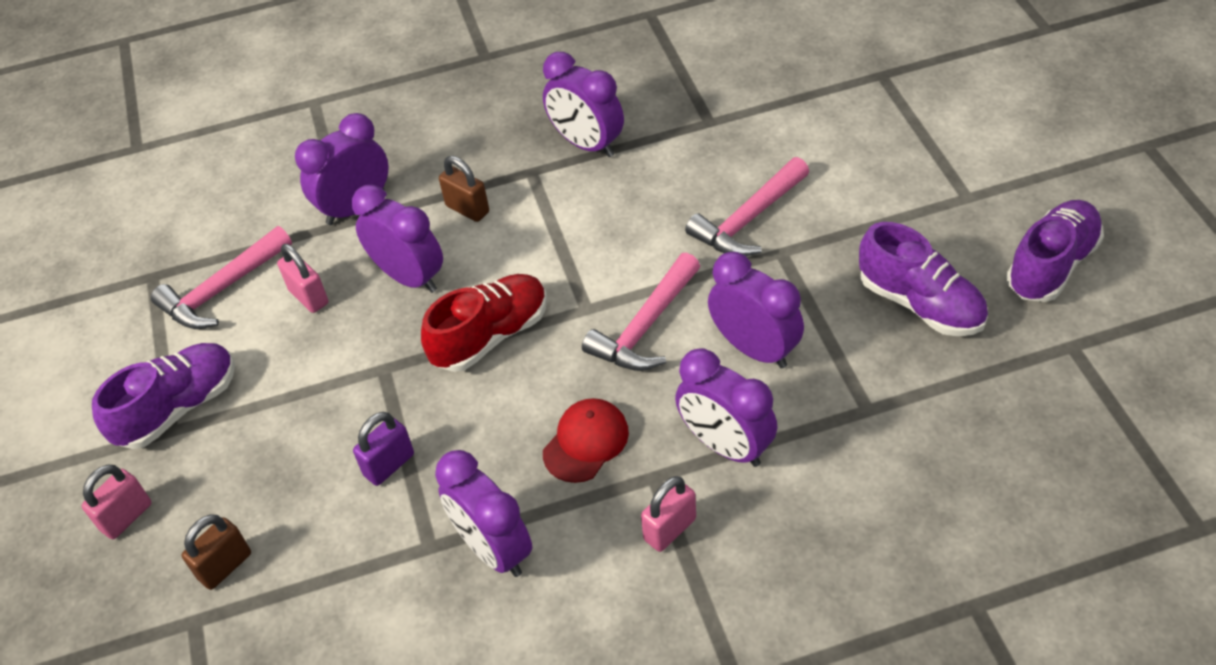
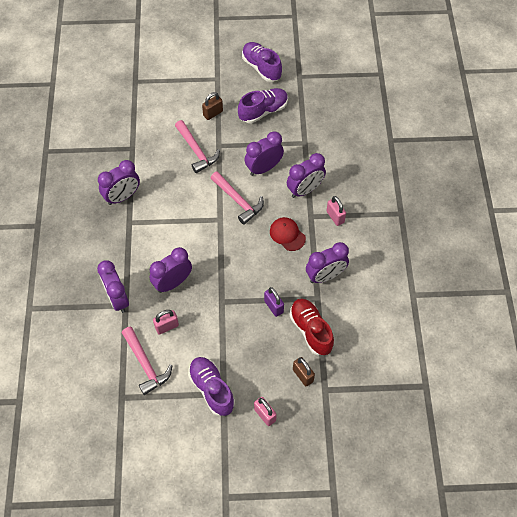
camera: 80 degrees left, 10 degrees up
red shoe [421,274,547,372] -> red shoe moved to [290,298,334,355]
brown padlock [439,156,489,222] -> brown padlock moved to [202,92,223,120]

